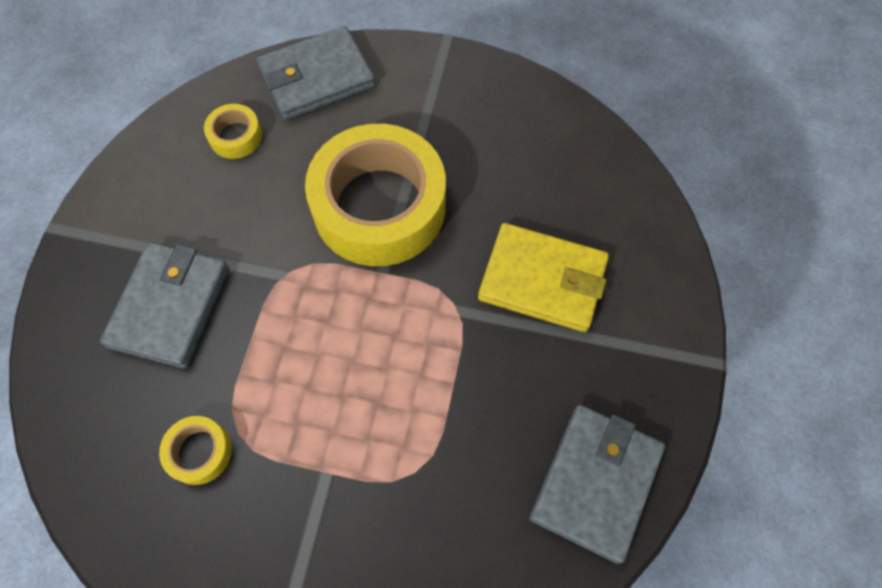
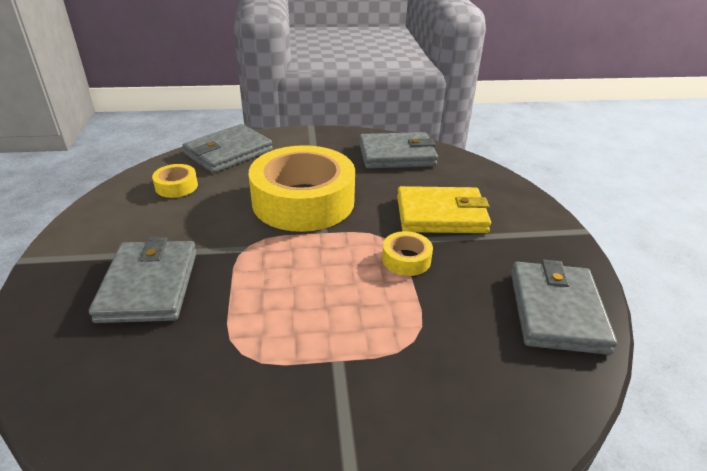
camera: 20 degrees left, 30 degrees down
yellow tape [159,416,232,485] -> yellow tape moved to [382,231,433,276]
none -> grey wallet [359,132,438,169]

